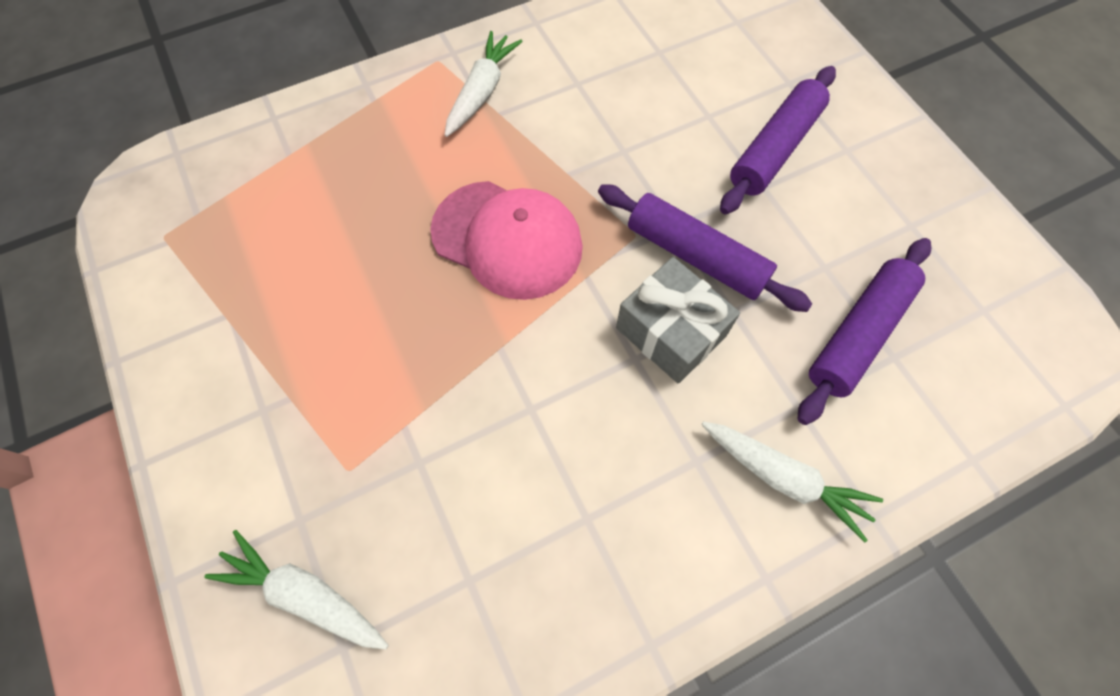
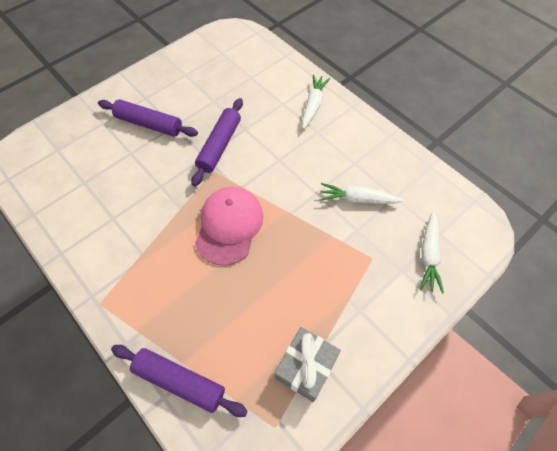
camera: 105 degrees left, 5 degrees down
white carrot [445,31,523,137] -> white carrot moved to [319,183,403,204]
grey gift [616,257,740,383] -> grey gift moved to [275,327,341,402]
purple rolling pin [798,238,931,425] -> purple rolling pin moved to [111,345,248,417]

